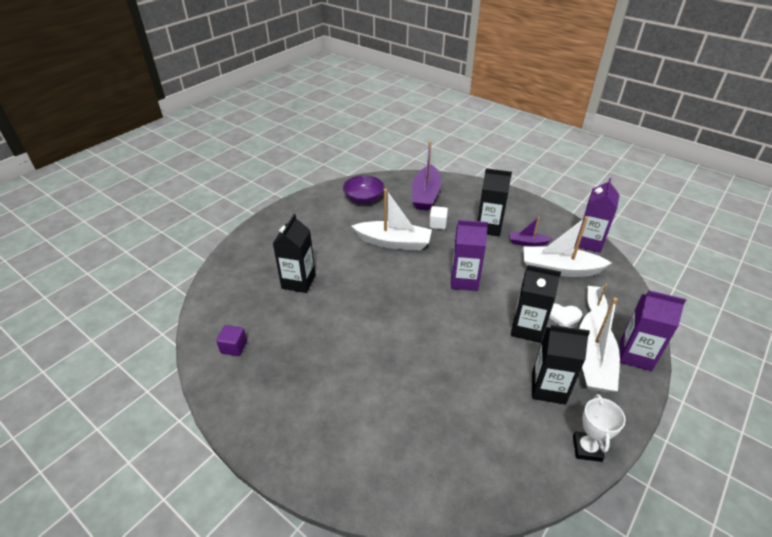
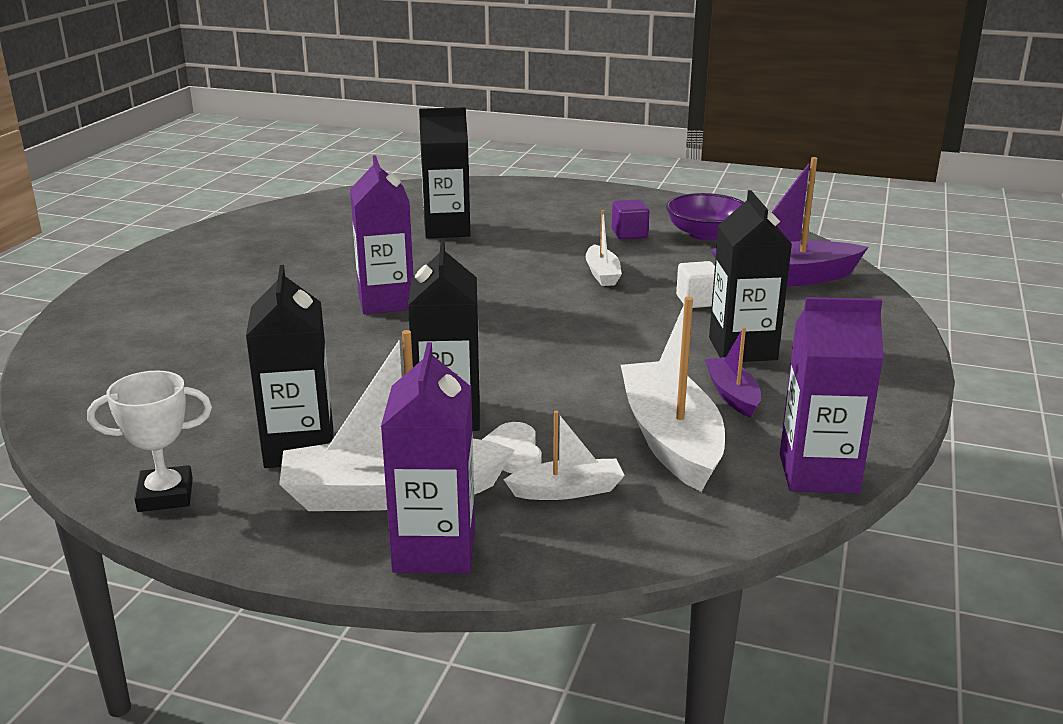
camera: 70 degrees right, 15 degrees down
purple cube [216,325,247,356] -> purple cube moved to [612,199,649,239]
white boat [352,189,432,251] -> white boat [586,210,622,286], size x0.52
purple carton [451,220,488,291] -> purple carton moved to [350,155,413,314]

